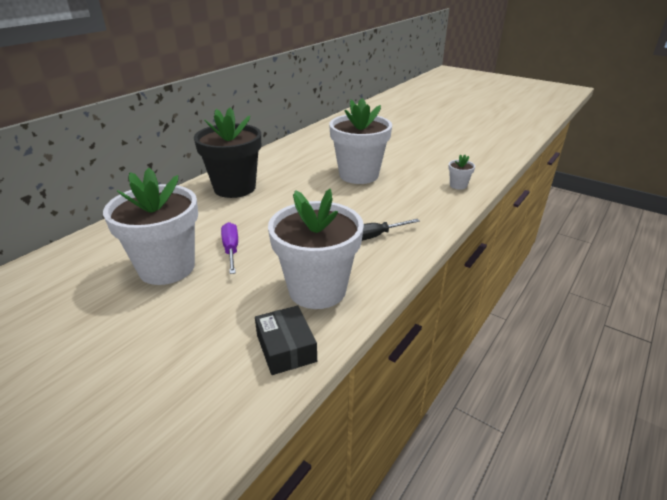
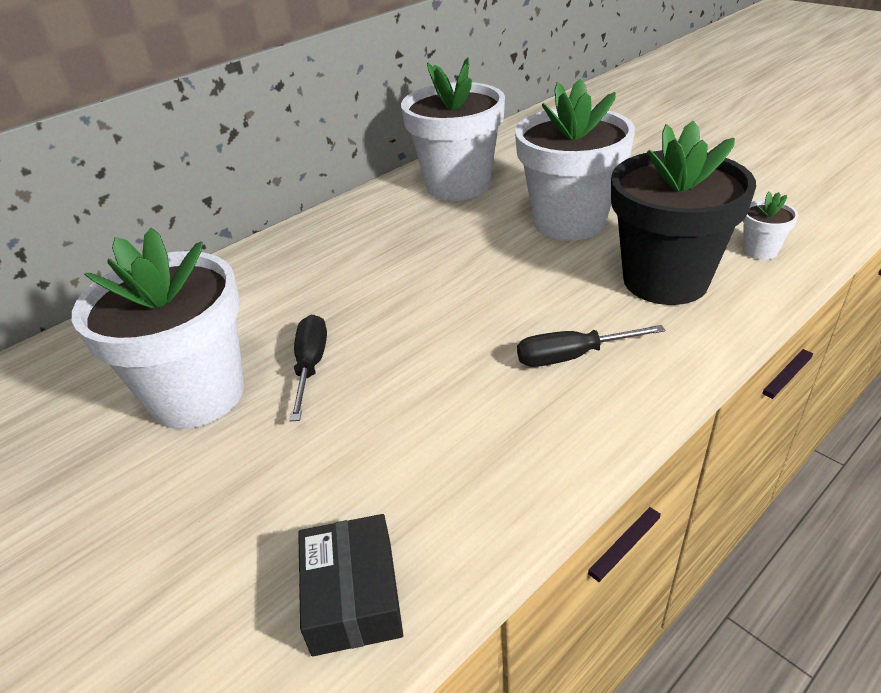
camera: 15 degrees right, 5 degrees up
black flower pot [194,108,261,198] -> black flower pot moved to [611,121,756,305]
purple screwdriver [221,222,238,274] -> black screwdriver [289,315,327,421]
white flower pot [268,189,364,309] -> white flower pot moved to [401,57,505,201]

